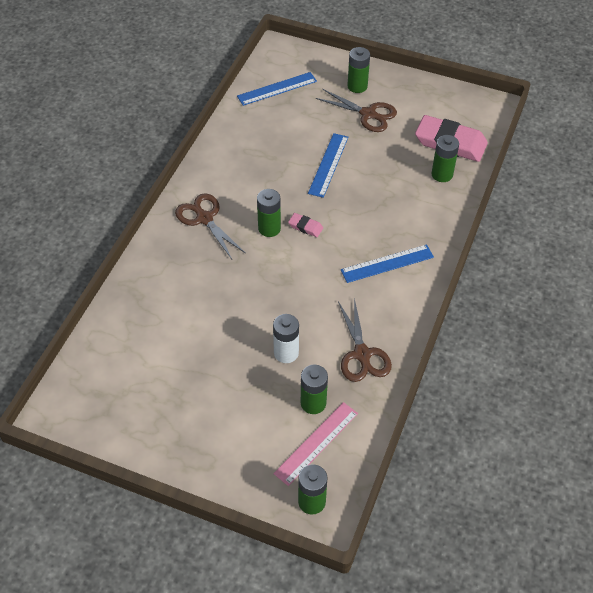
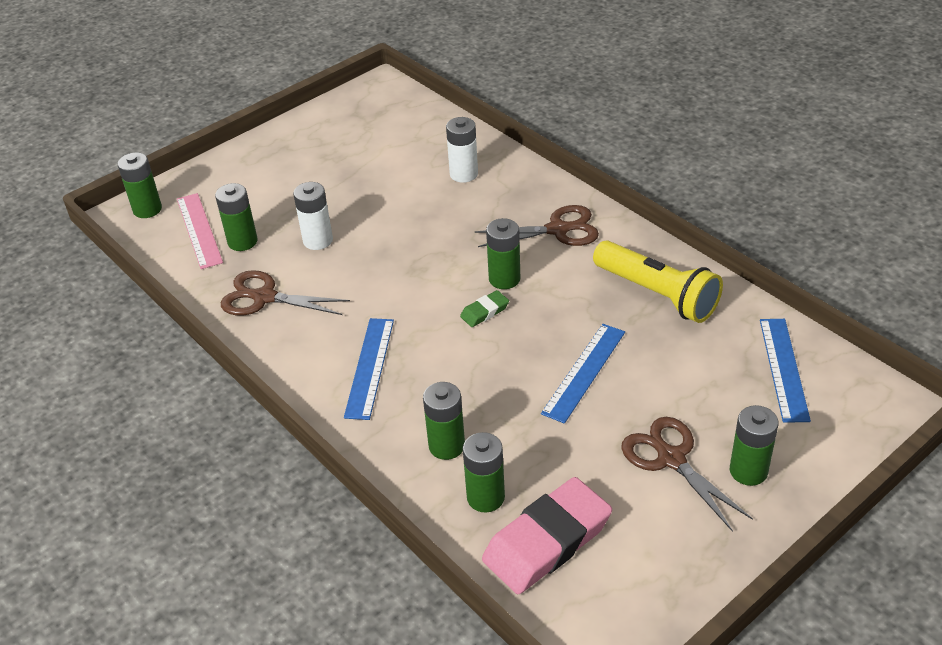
camera: 120 degrees right, 10 degrees down
pink eraser [288,213,323,237] -> green eraser [460,290,509,327]
blue ruler [308,133,348,198] -> blue ruler turned 75 degrees clockwise [541,324,625,424]
brown scissors [316,89,397,132] -> brown scissors turned 90 degrees clockwise [621,417,753,532]
none -> green battery [423,382,465,460]
none -> white battery [446,117,478,183]
none -> yellow flashlight [593,241,723,323]

